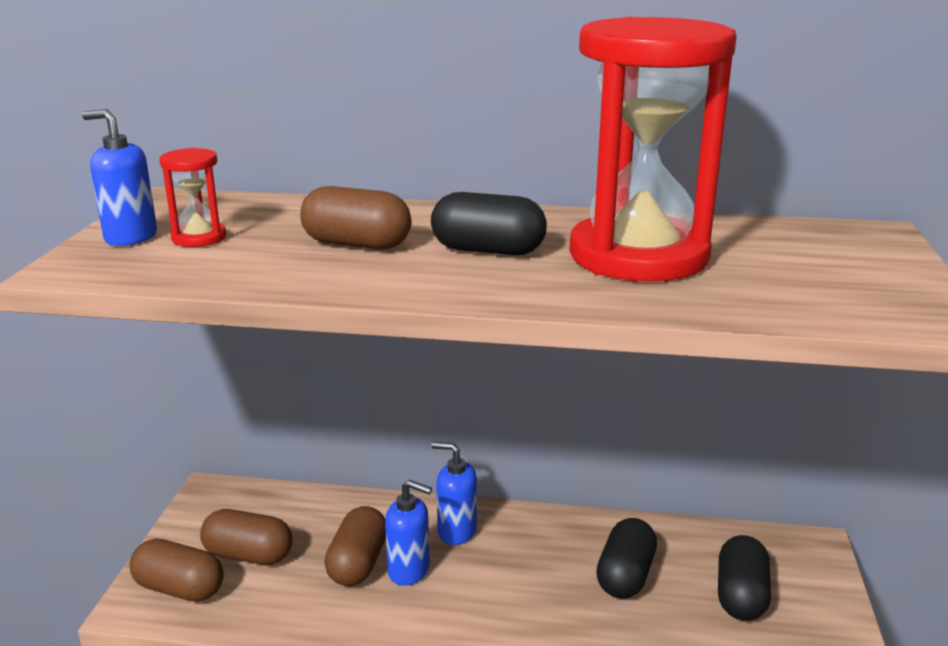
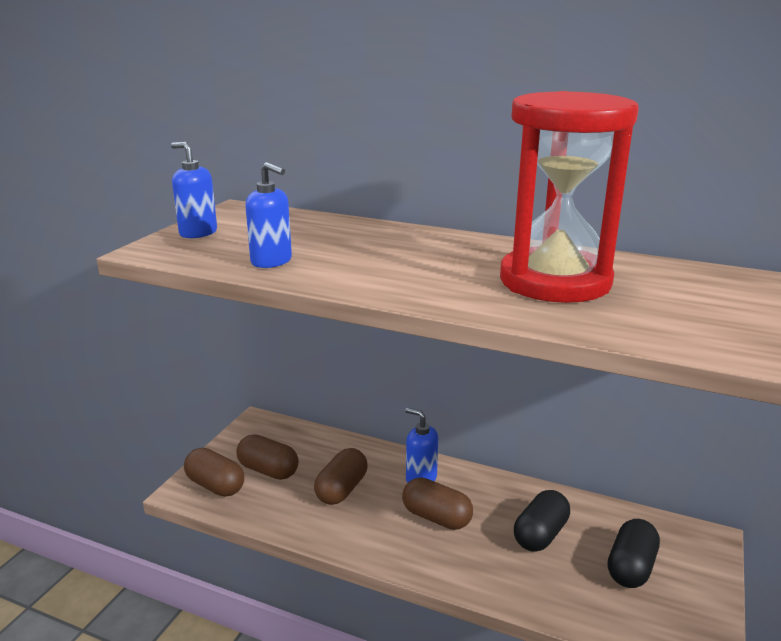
camera: 15 degrees right, 0 degrees up
red hourglass [159,148,226,247] -> none
brown capsule [300,186,411,249] -> brown capsule moved to [402,477,473,530]
blue soap dispenser [385,480,432,586] -> blue soap dispenser moved to [245,162,292,268]
black capsule [431,192,547,255] -> none

